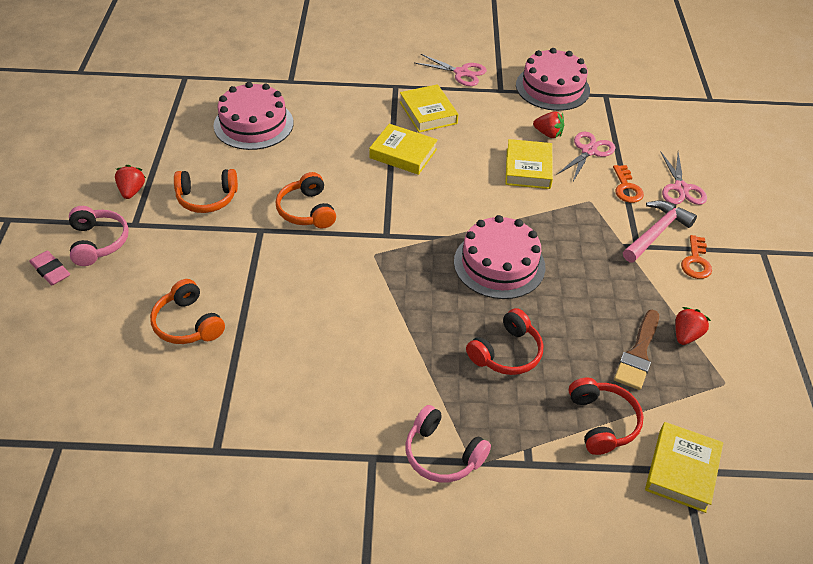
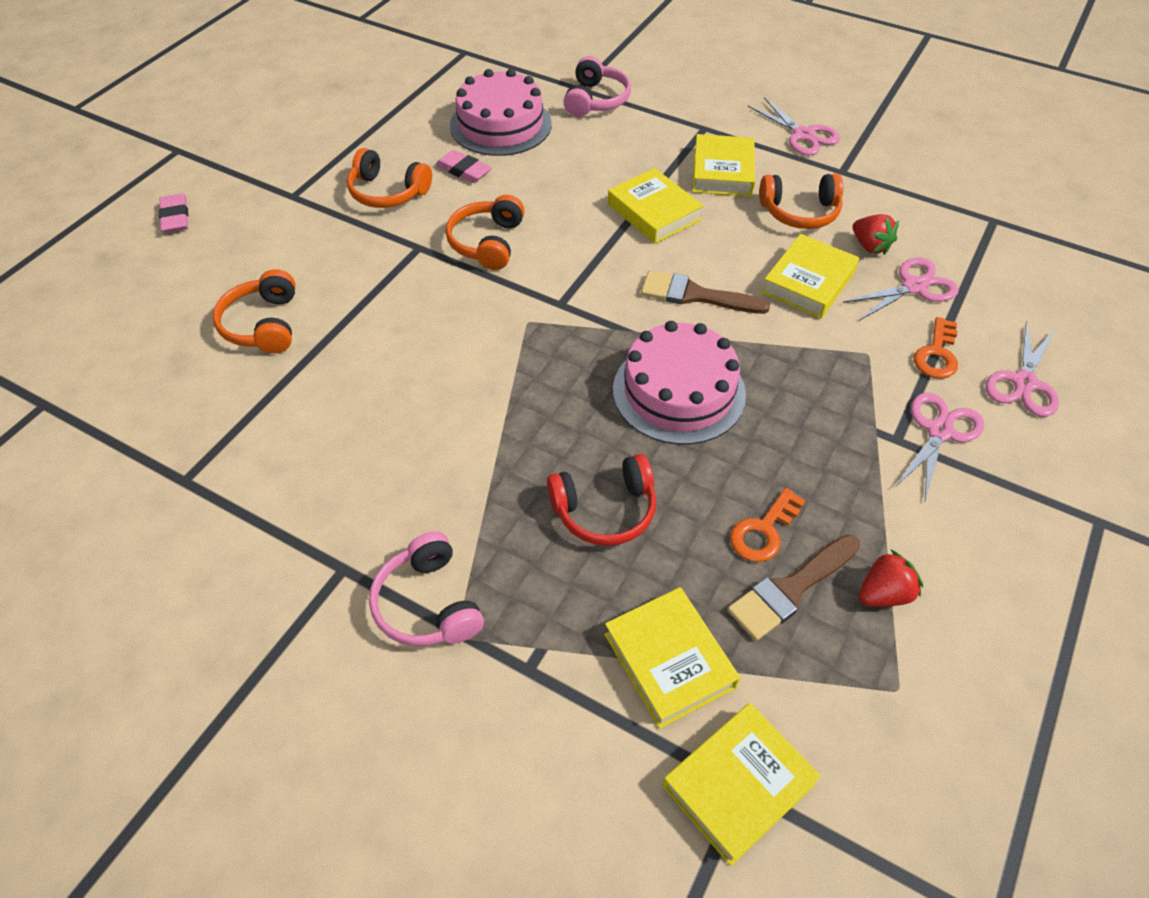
camera: 30 degrees right, 5 degrees up
pink headphones [69,206,129,266] -> pink headphones moved to [563,56,631,117]
red strawberry [115,165,146,199] -> none
pink cake [516,48,590,111] -> none
red headphones [569,378,644,455] -> yellow book [604,587,740,729]
pink hammer [623,200,697,262] -> pink scissors [895,392,984,501]
orange key [681,235,712,279] -> orange key moved to [730,488,805,562]
none -> pink eraser [436,150,492,183]
none -> brown brush [641,271,770,314]
none -> orange headphones [759,174,843,229]

